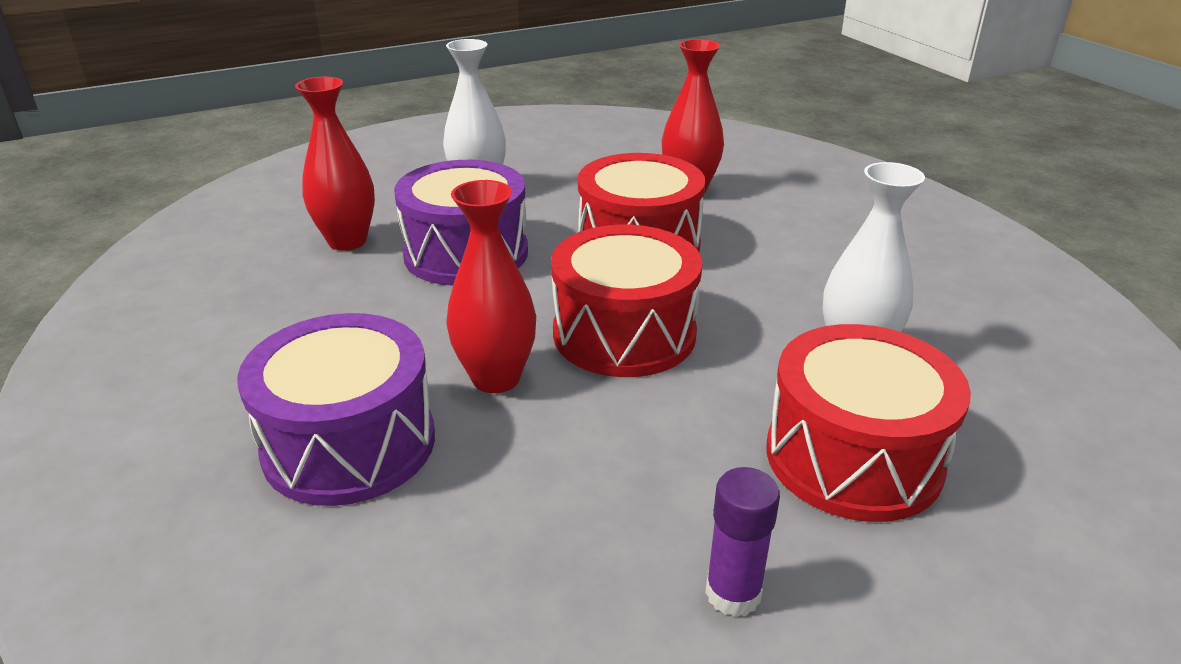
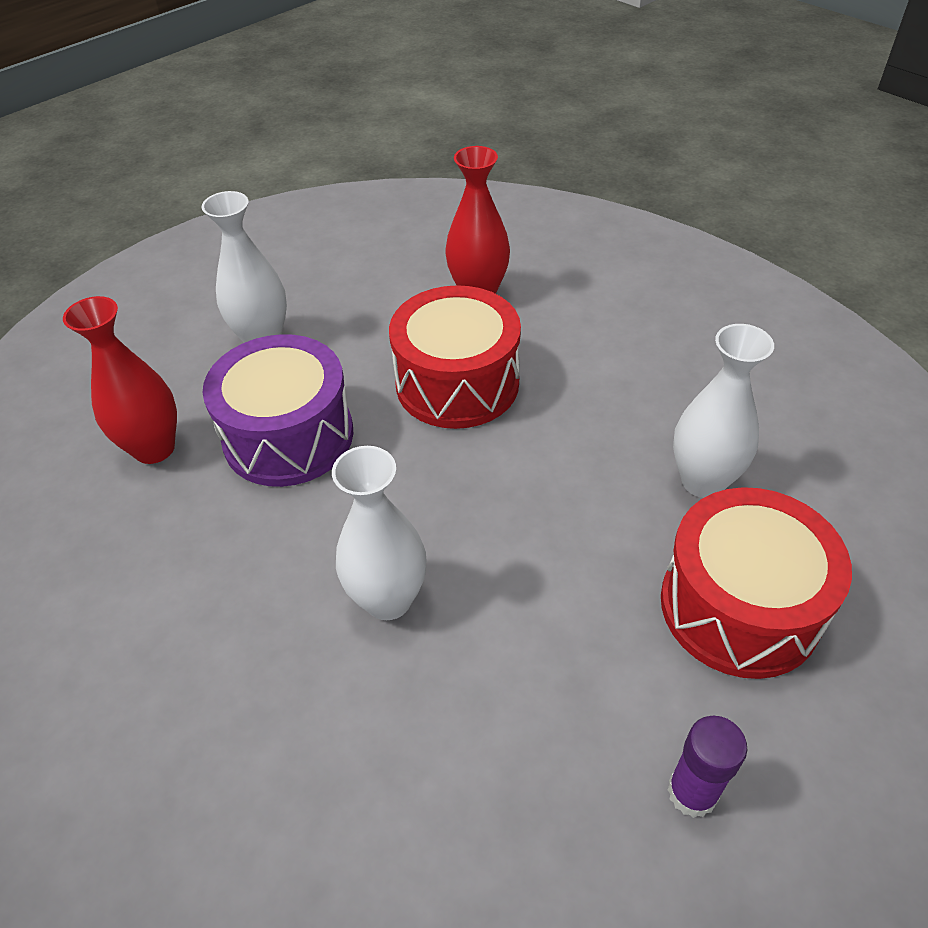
camera: 15 degrees left, 15 degrees up
purple drum [237,313,435,506] -> none
red vase [446,180,536,393] -> white vase [332,446,426,620]
red drum [551,225,702,377] -> none

